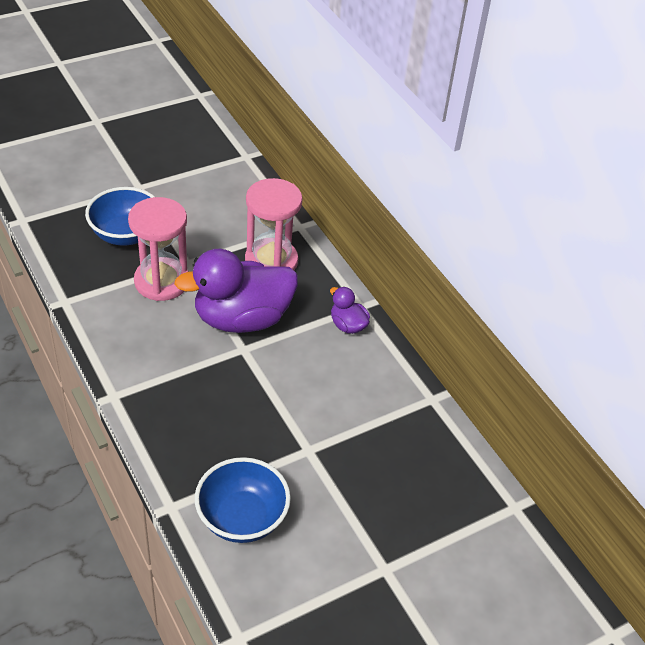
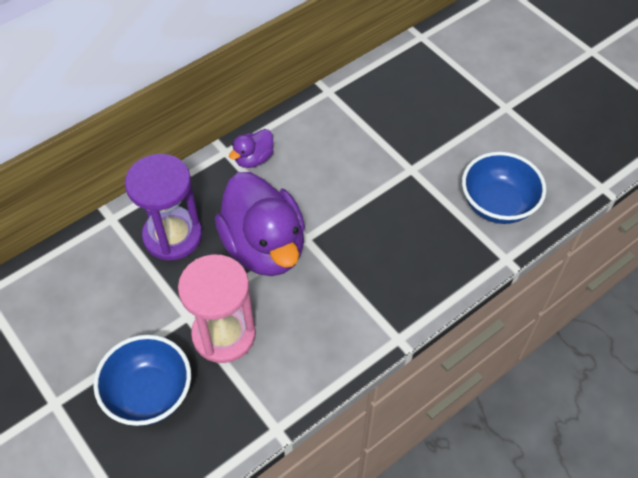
camera: 95 degrees left, 10 degrees up
pink hourglass [245,178,303,270] -> purple hourglass [125,154,202,261]

